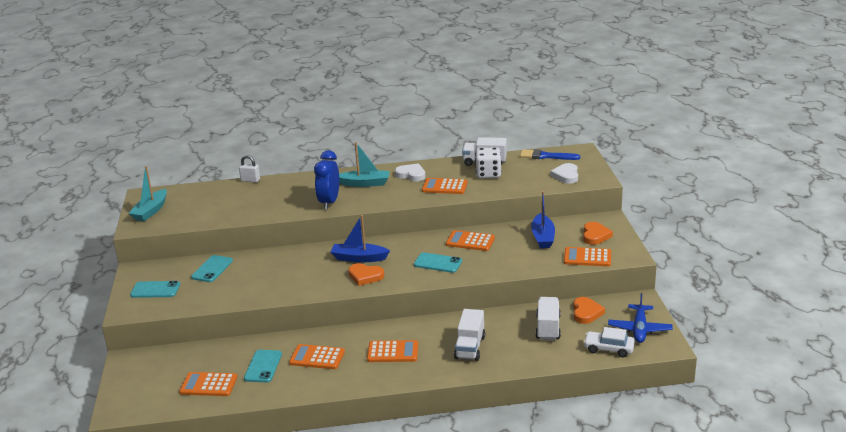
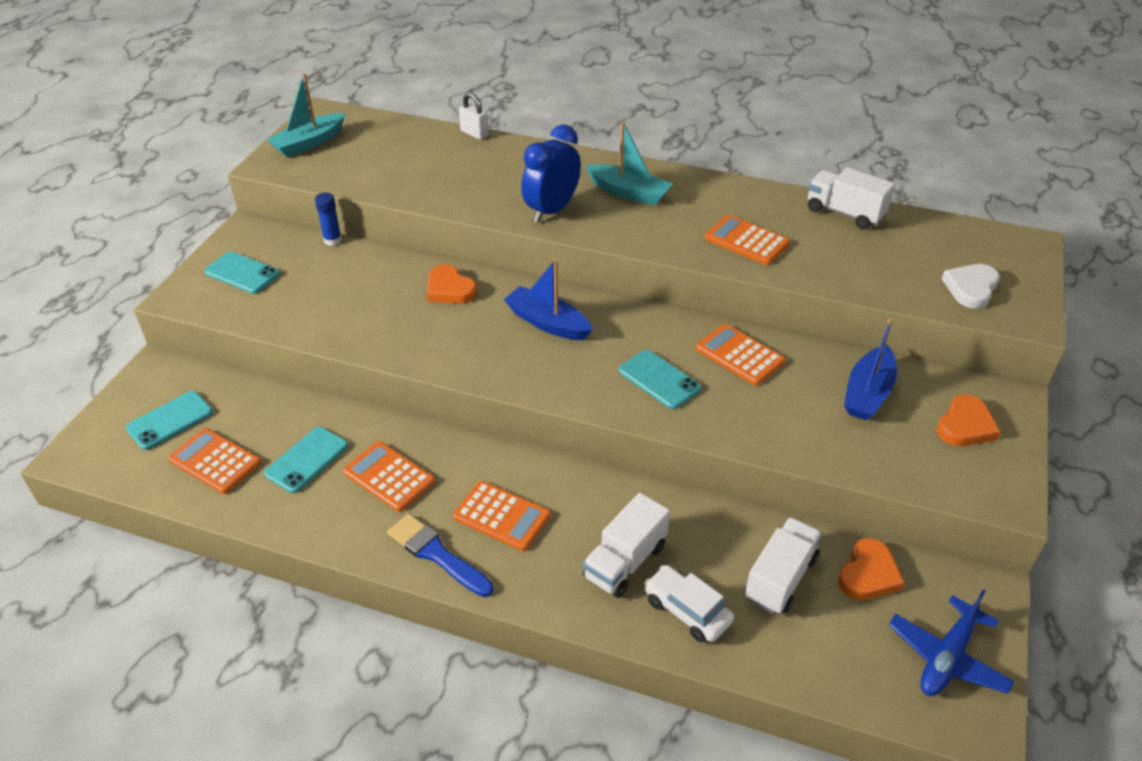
camera: 25 degrees right, 15 degrees up
turquoise phone [191,255,233,282] -> turquoise phone moved to [126,391,213,450]
orange heart [348,263,384,286] -> orange heart moved to [427,264,477,304]
white heart [395,164,426,181] -> none
white dice [475,147,502,178] -> none
blue brush [520,149,580,160] -> blue brush moved to [387,514,493,597]
orange calculator [564,247,611,267] -> none
white car [583,327,635,357] -> white car moved to [644,565,734,642]
none -> blue glue stick [315,193,342,246]

